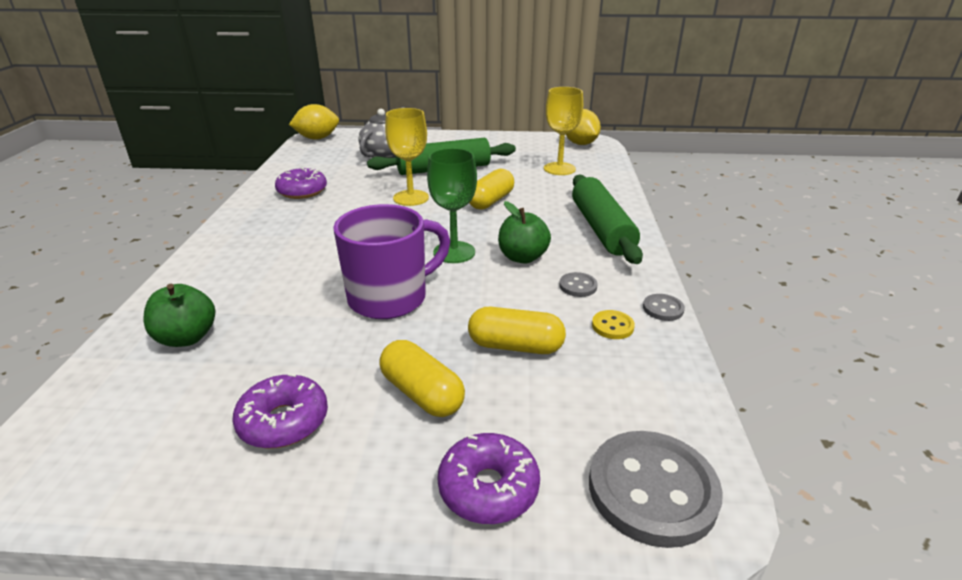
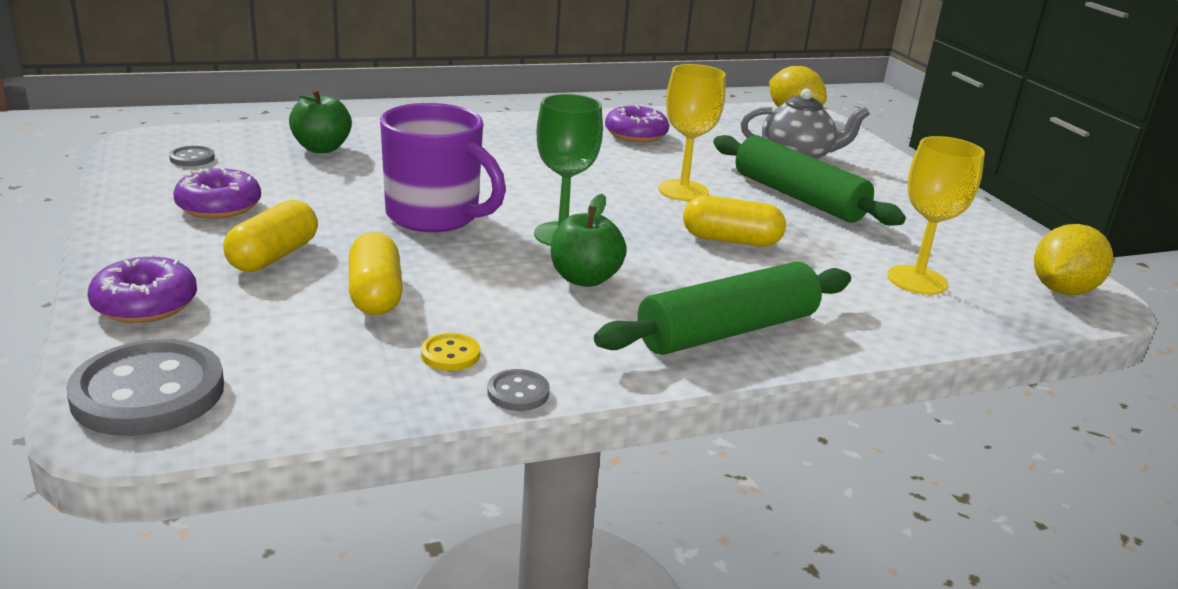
camera: 65 degrees right, 5 degrees down
grey button [559,272,598,297] -> grey button moved to [169,146,215,166]

